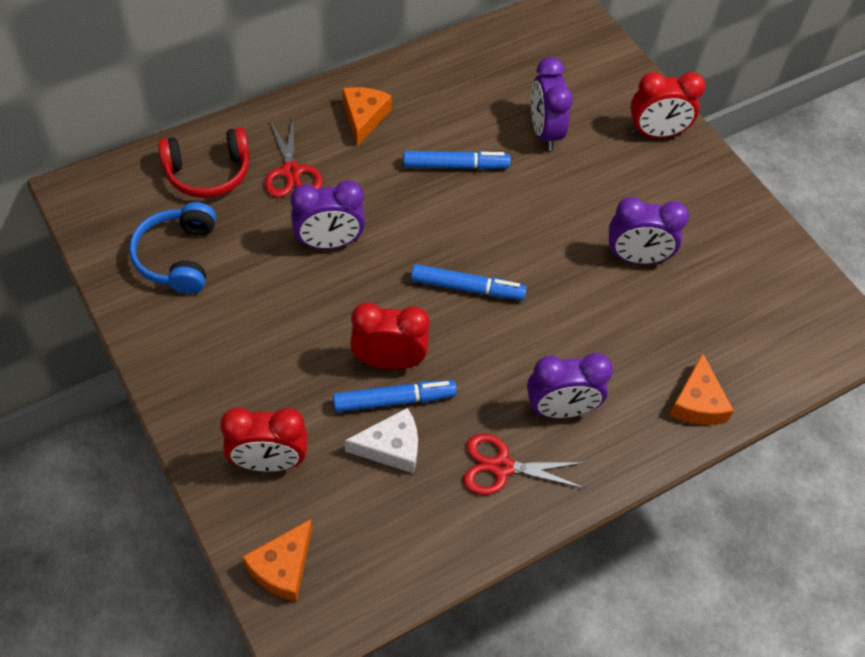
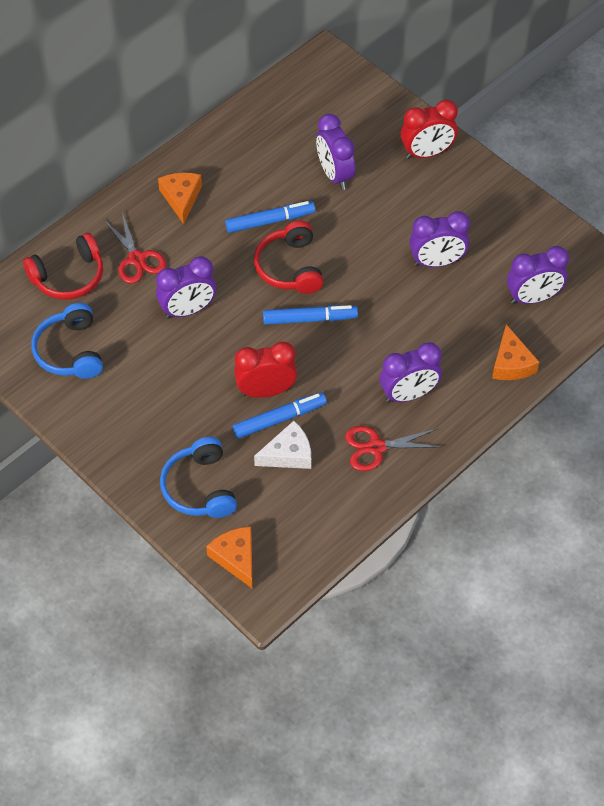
camera: 10 degrees left, 0 degrees up
red clock [220,407,308,472] -> blue headphones [160,437,237,518]
orange cheese [242,519,312,602] -> orange cheese turned 135 degrees clockwise [206,526,253,589]
none -> red headphones [254,221,323,294]
none -> purple clock [507,246,569,304]

